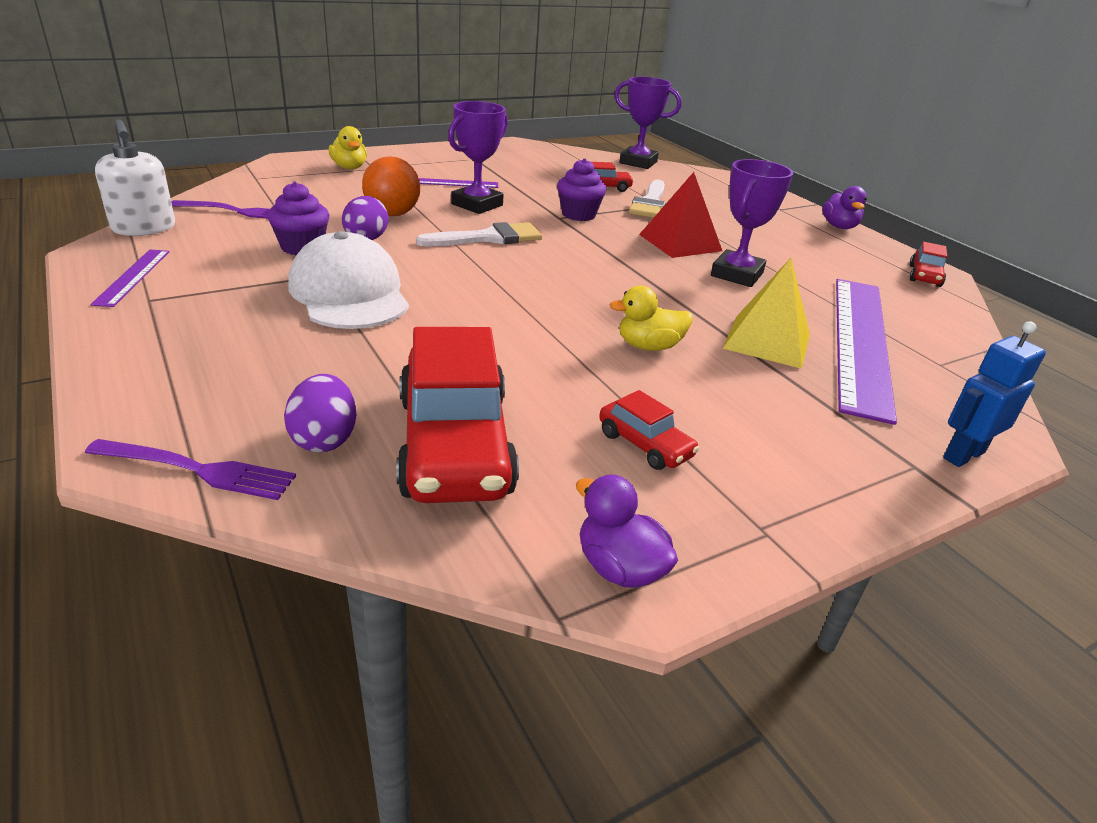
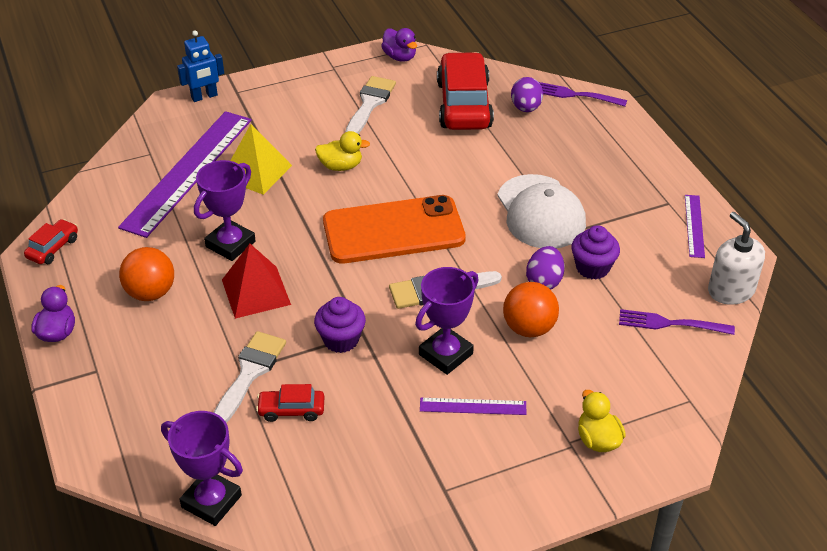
camera: 170 degrees left, 10 degrees up
red car [599,390,700,470] -> white brush [345,76,396,134]
none -> orange ball [119,247,174,301]
none -> orange phone [323,195,466,264]

